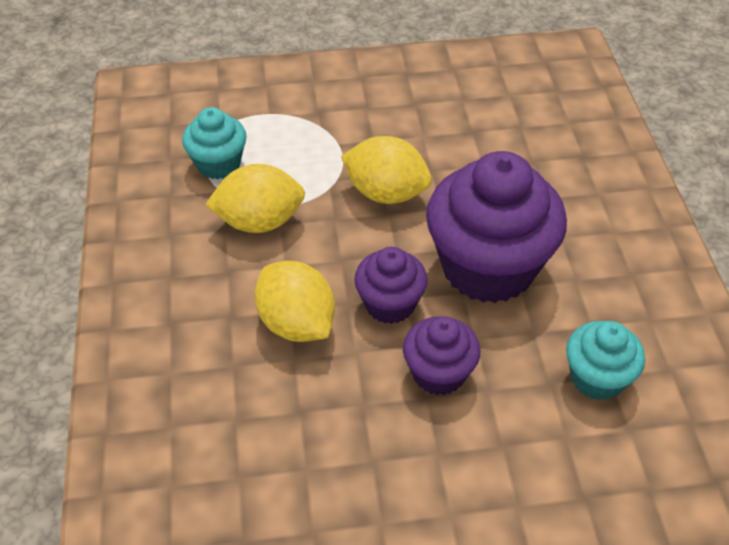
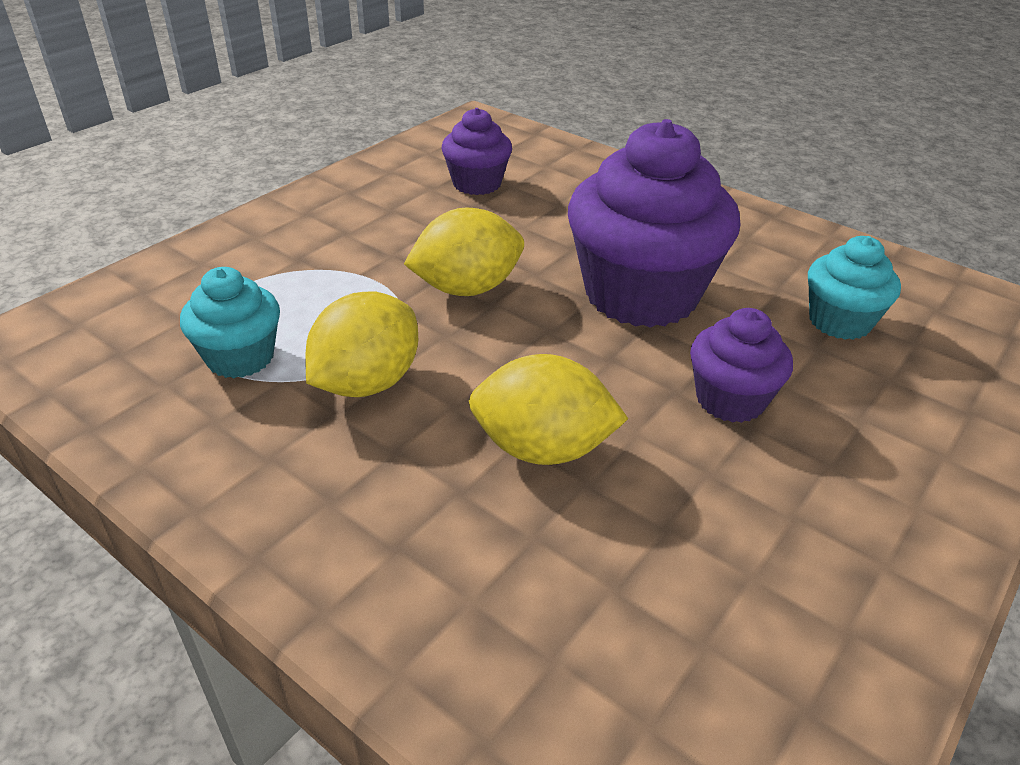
camera: 45 degrees left, 10 degrees down
purple cupcake [354,247,428,324] -> purple cupcake moved to [441,108,512,195]

